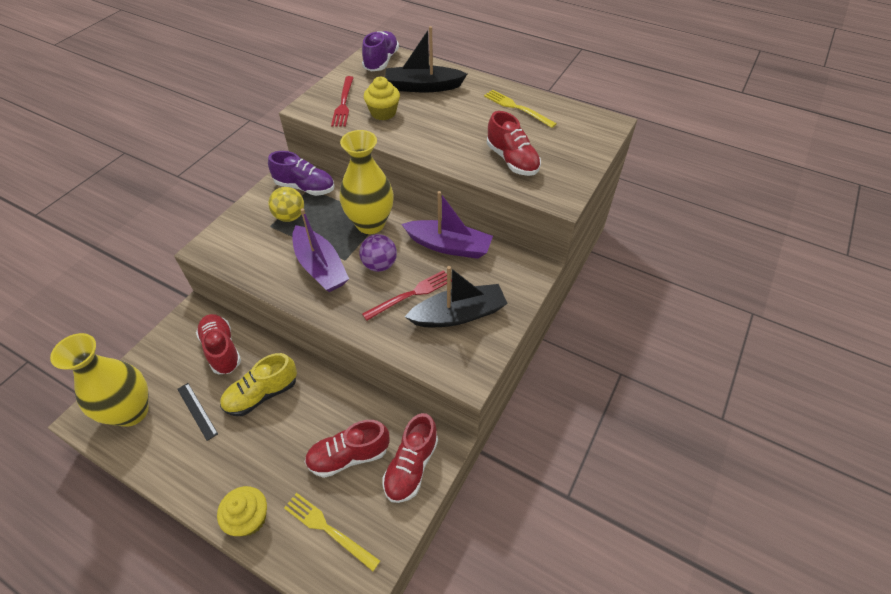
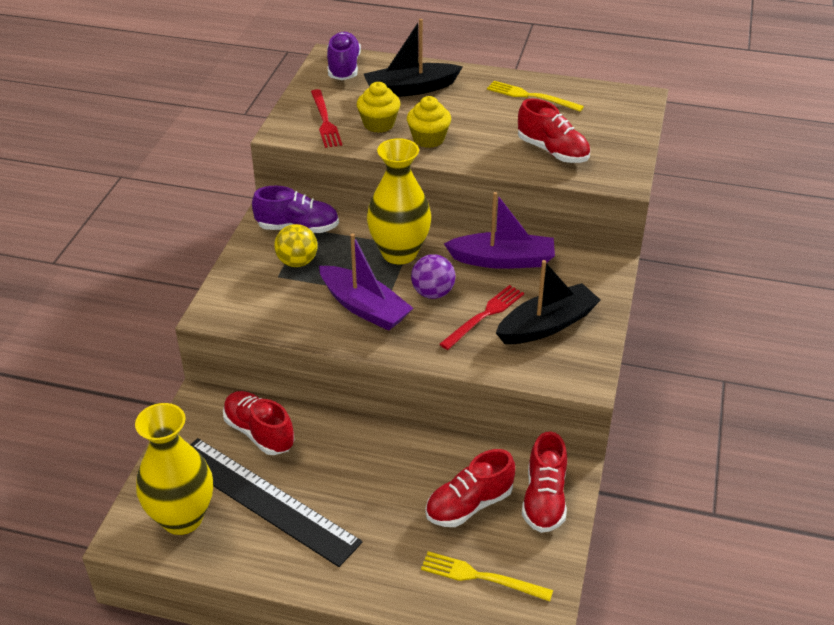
camera: 15 degrees left, 10 degrees down
black ruler [177,383,218,441] -> black ruler [190,438,362,567], size x2.46
yellow cupcake [217,486,267,536] -> yellow cupcake moved to [407,96,451,148]
yellow shoe [220,353,297,416] -> none

